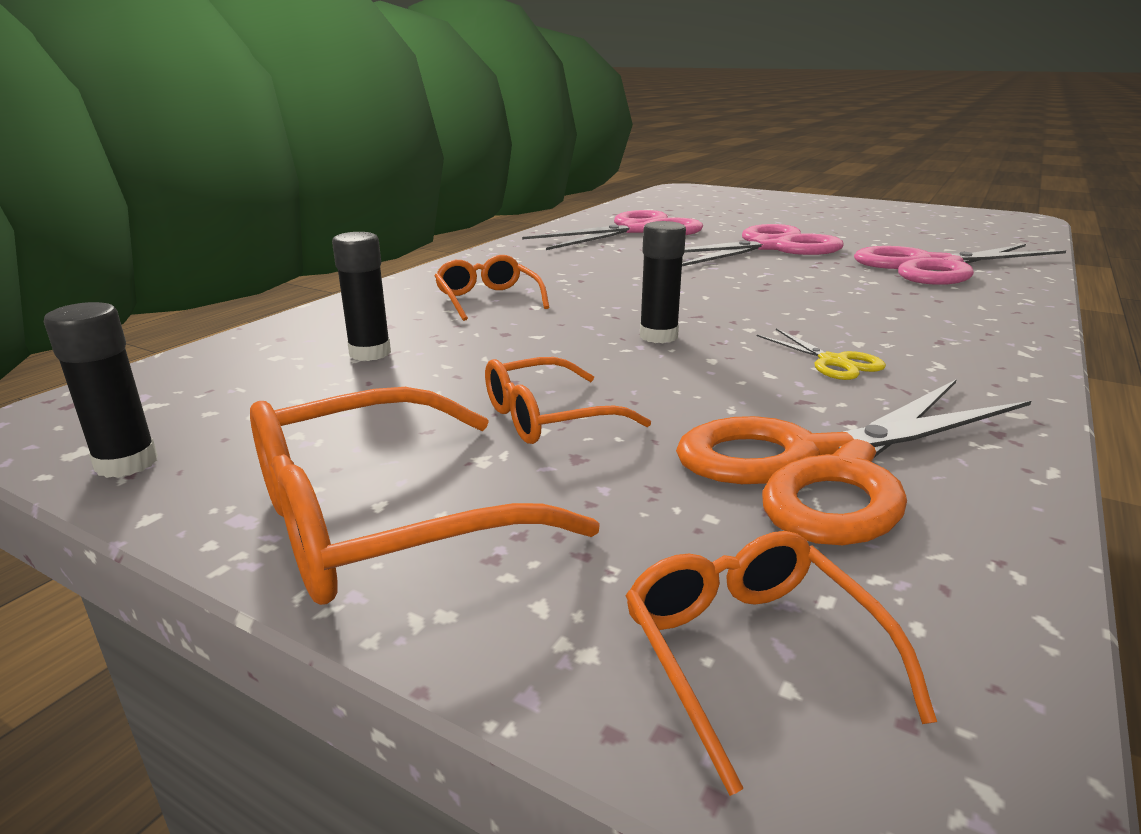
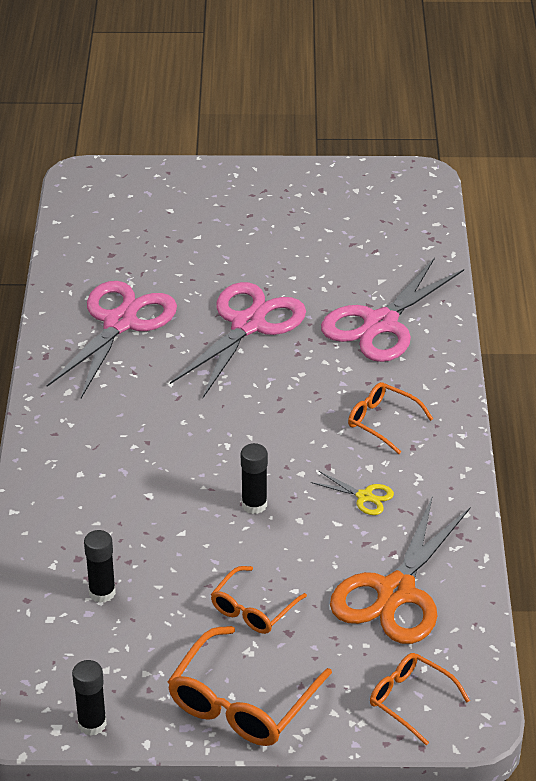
camera: 30 degrees left, 15 degrees up
orange glasses [435,255,550,321] -> orange glasses moved to [348,382,433,454]

